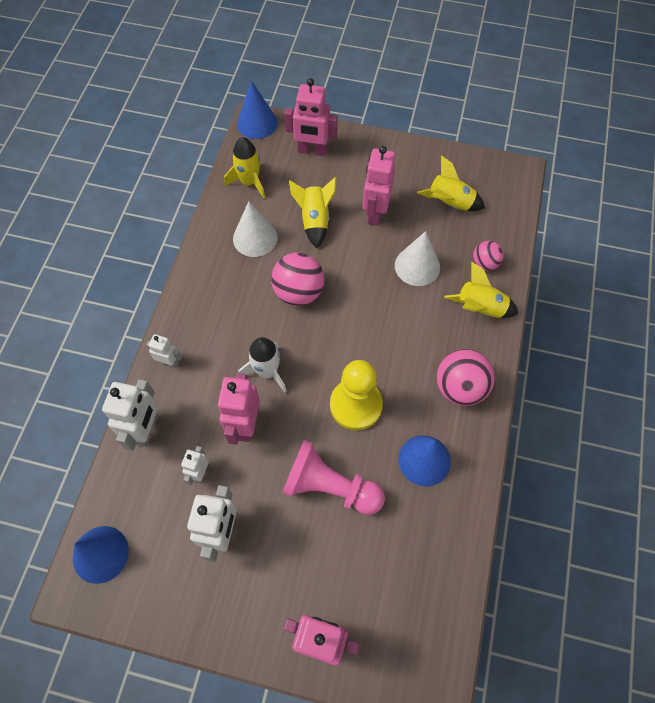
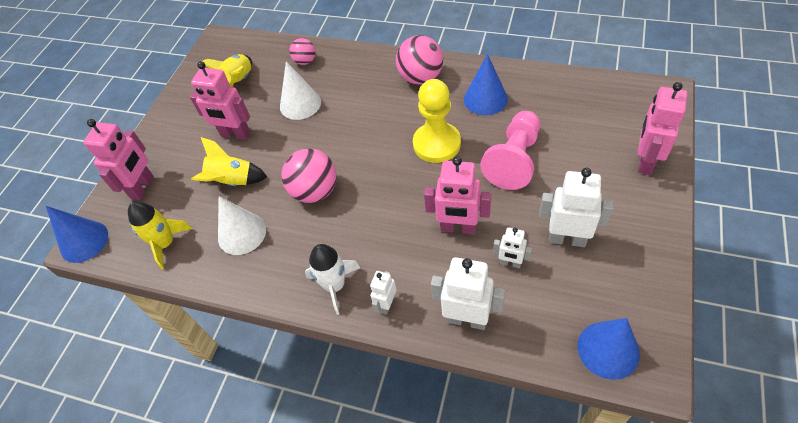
camera: 80 degrees left, 10 degrees down
white rocket [238,337,287,393] -> white rocket moved to [305,244,360,315]
yellow rocket [444,262,519,318] -> none

